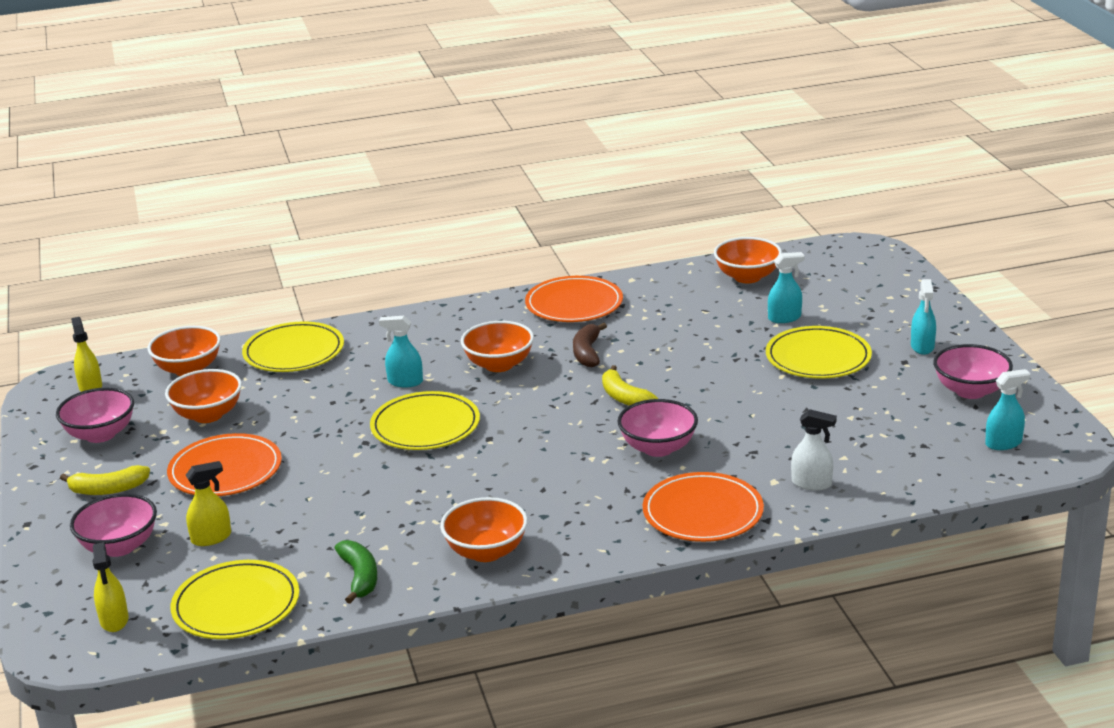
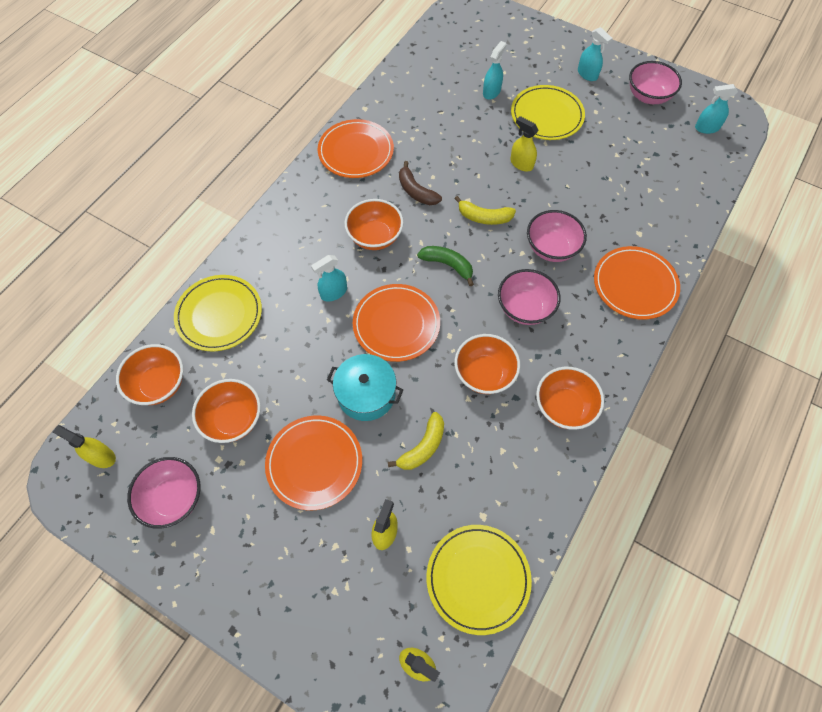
camera: 45 degrees left, 35 degrees up
yellow banana [60,465,150,495] -> yellow banana moved to [388,412,444,470]
pink bowl [70,493,157,557] -> pink bowl moved to [498,269,561,325]
green banana [335,540,377,604] -> green banana moved to [417,246,474,286]
yellow plate [370,391,480,450] -> orange plate [353,284,440,362]
orange bowl [714,237,782,283] -> orange bowl moved to [455,334,520,394]
white spray bottle [791,409,837,491] -> none
turquoise spray bottle [985,369,1030,450] -> turquoise spray bottle turned 120 degrees counterclockwise [695,84,738,134]
none -> turquoise pot [327,354,403,421]
none -> yellow spray bottle [510,116,539,171]

